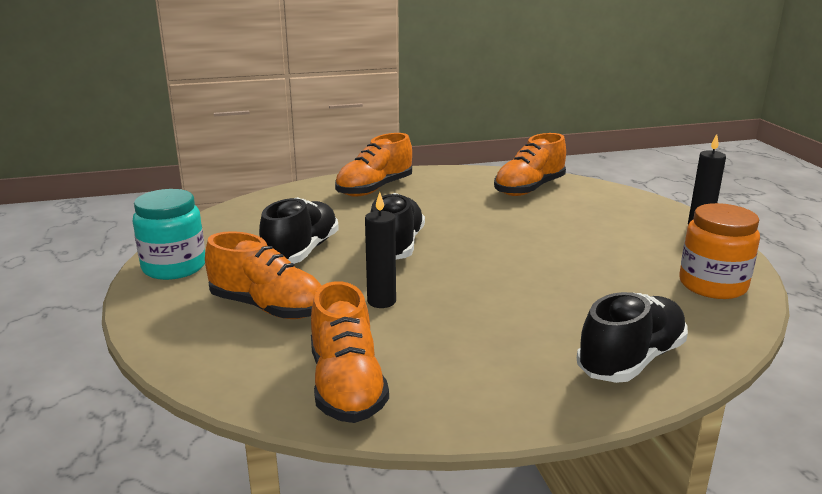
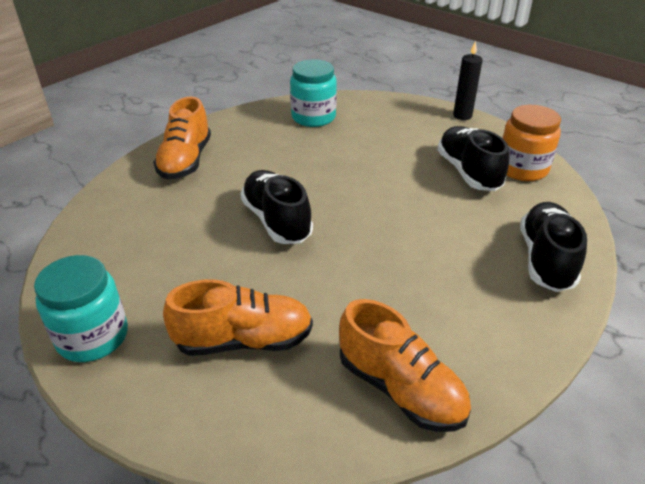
camera: 35 degrees left, 15 degrees up
black shoe [259,197,339,264] -> black shoe moved to [437,126,509,191]
black candle [365,192,396,308] -> none
orange shoe [494,133,566,196] -> turquoise jar [290,59,337,127]

